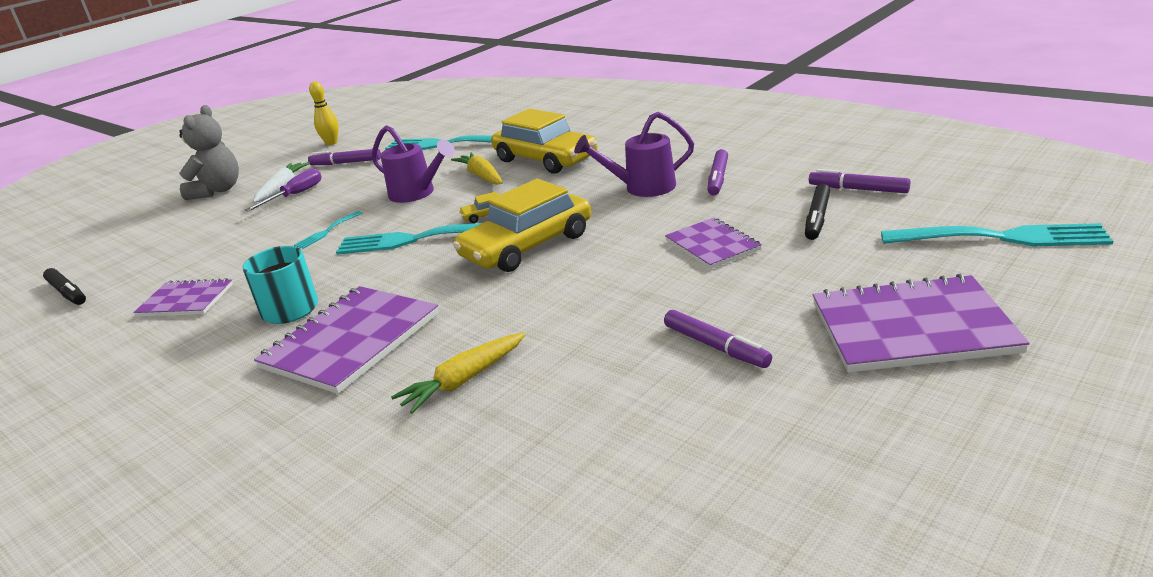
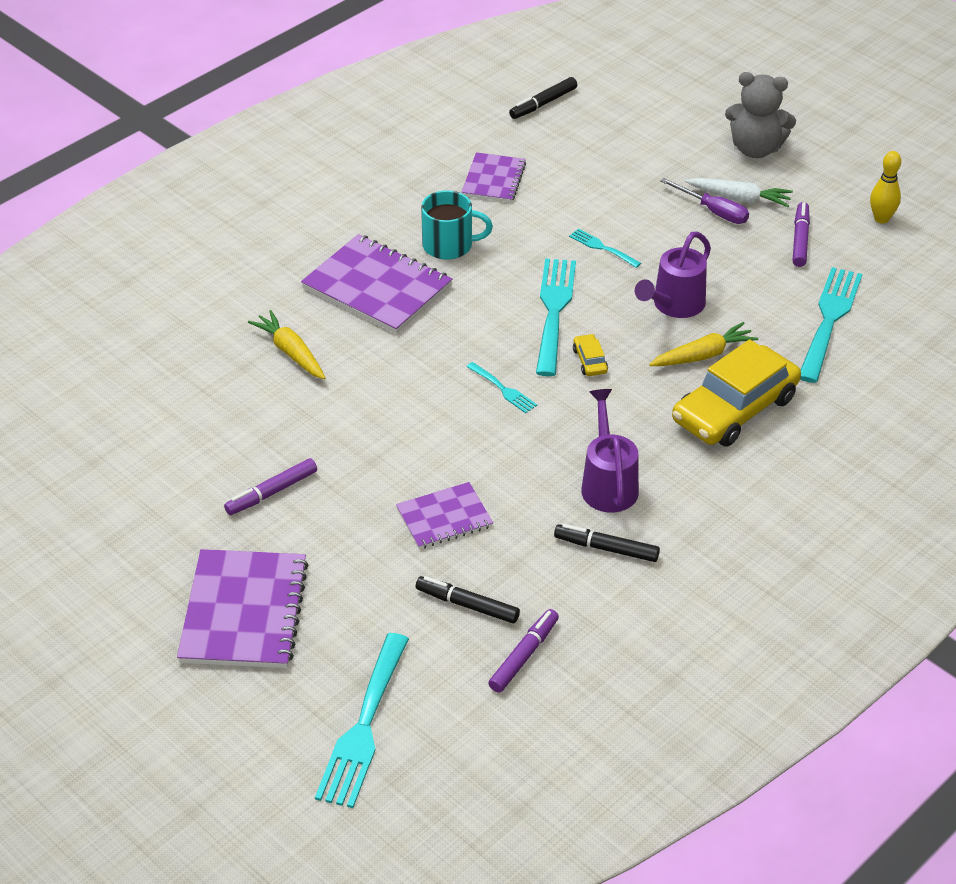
camera: 90 degrees right, 15 degrees up
yellow car [453,179,591,272] -> turquoise fork [467,362,537,413]
purple marker [708,149,728,196] -> black marker [554,524,660,562]

